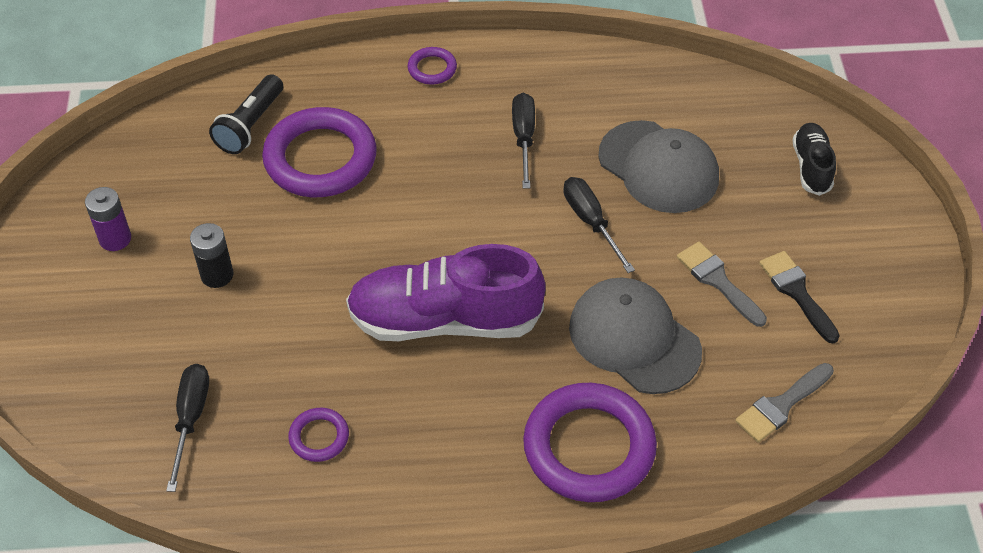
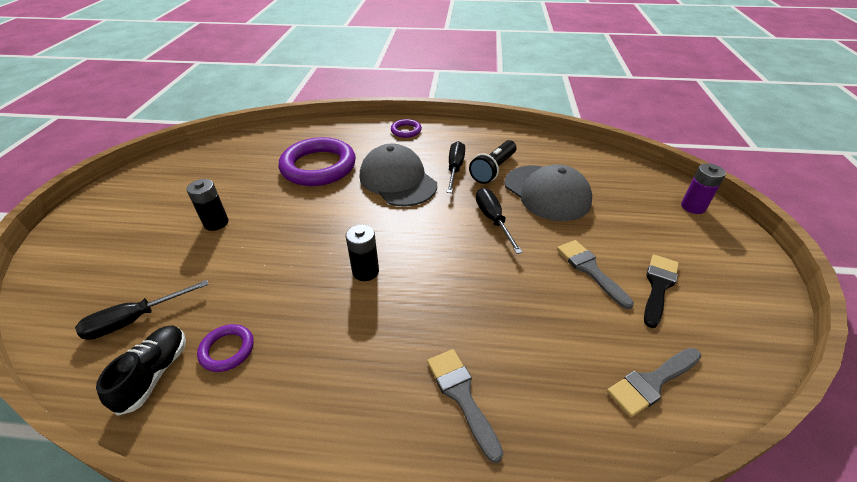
camera: 10 degrees right, 10 degrees down
purple battery [85,187,131,251] -> purple battery moved to [681,163,726,214]
black screwdriver [166,364,209,492] -> black screwdriver turned 135 degrees counterclockwise [75,280,209,340]
black flashlight [209,74,283,154] -> black flashlight moved to [469,140,517,184]
purple shoe [346,244,546,341] -> black battery [346,224,379,281]
purple ring [523,383,657,502] -> grey brush [427,349,503,463]
grey cap [569,277,702,394] -> grey cap moved to [360,144,437,207]
black brush [759,251,840,344] -> black brush turned 45 degrees clockwise [644,255,679,328]
black shoe [792,123,836,196] -> black shoe moved to [96,326,186,416]

